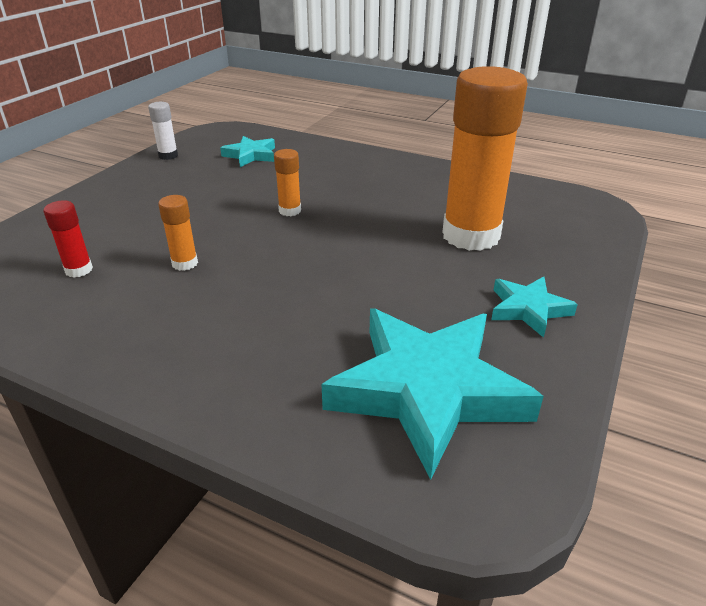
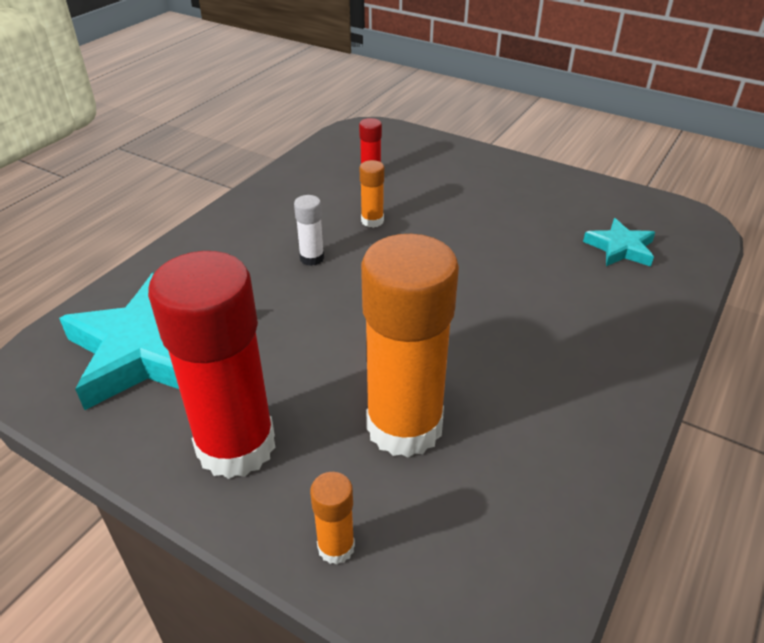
camera: 95 degrees right, 5 degrees up
white glue stick [148,102,178,160] -> white glue stick moved to [294,195,324,266]
orange glue stick [274,149,301,216] -> orange glue stick moved to [310,472,355,564]
turquoise star [491,276,578,338] -> red glue stick [148,251,275,479]

